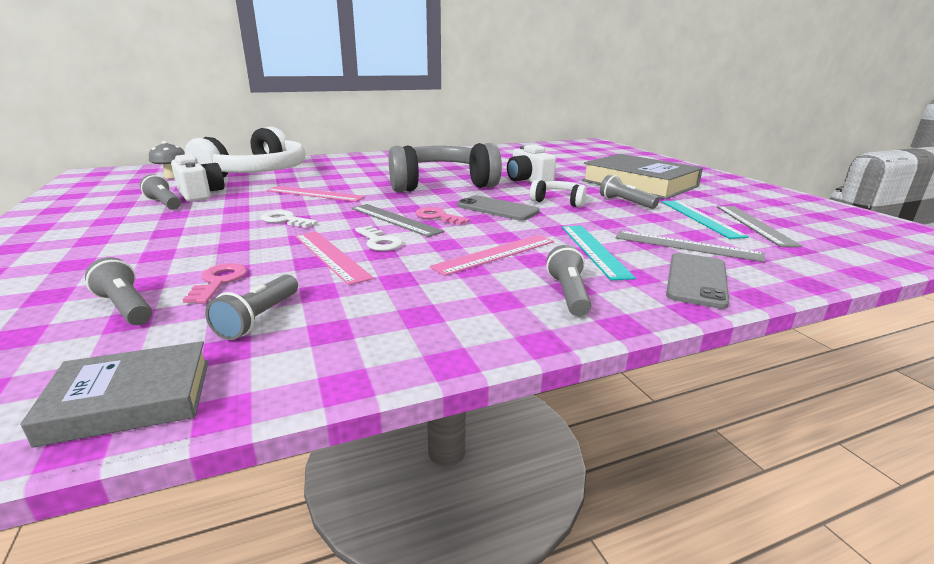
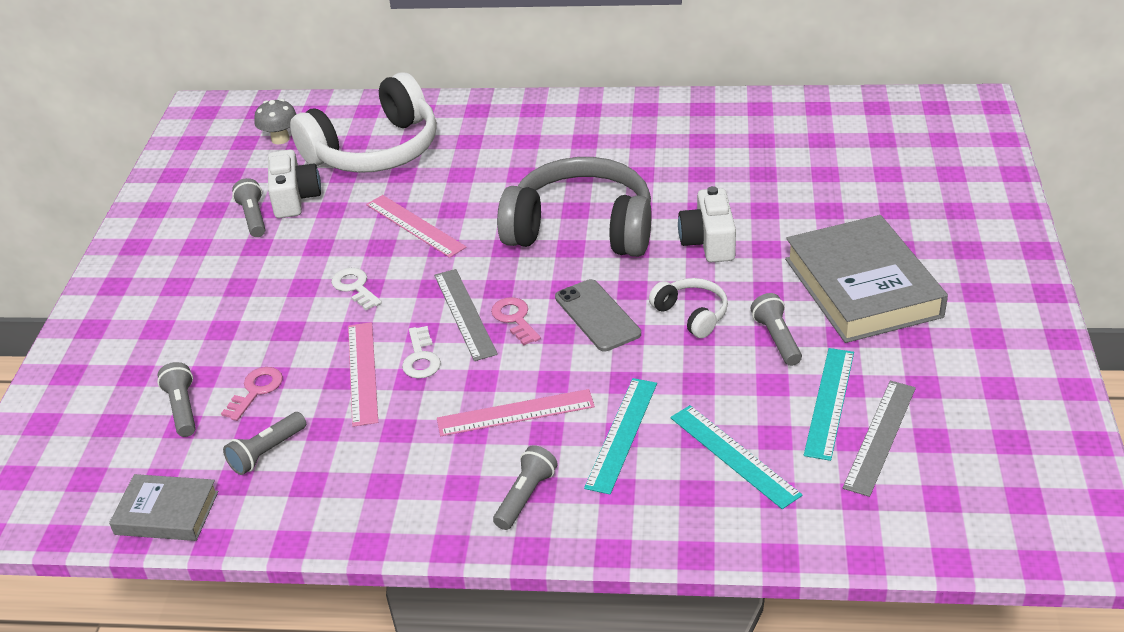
camera: 30 degrees right, 15 degrees up
grey ruler [616,231,766,262] -> turquoise ruler [670,405,802,509]
grey phone [666,253,729,309] -> none

